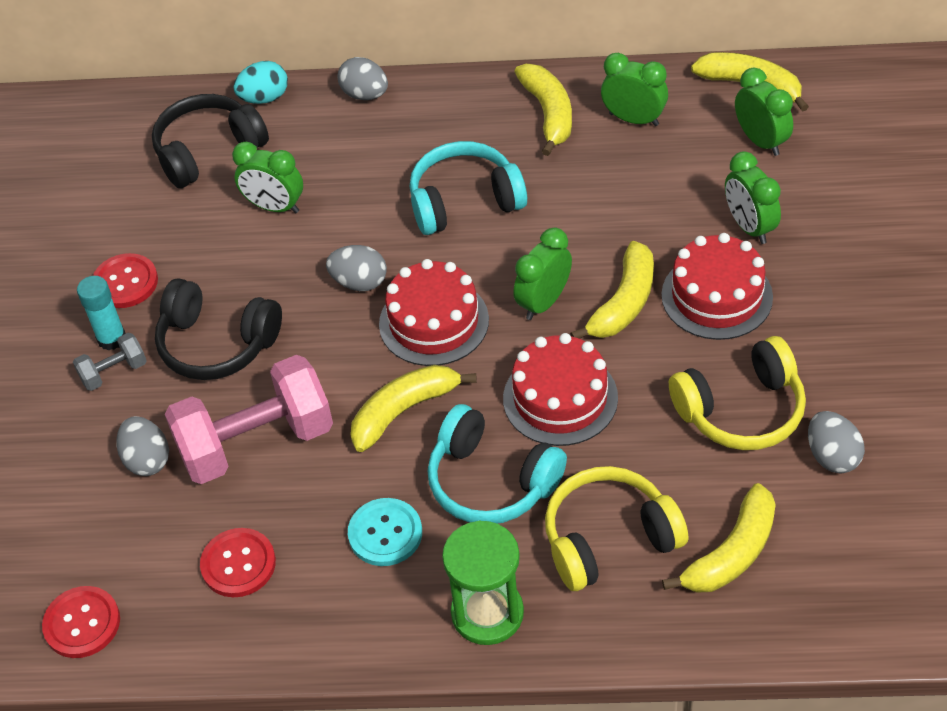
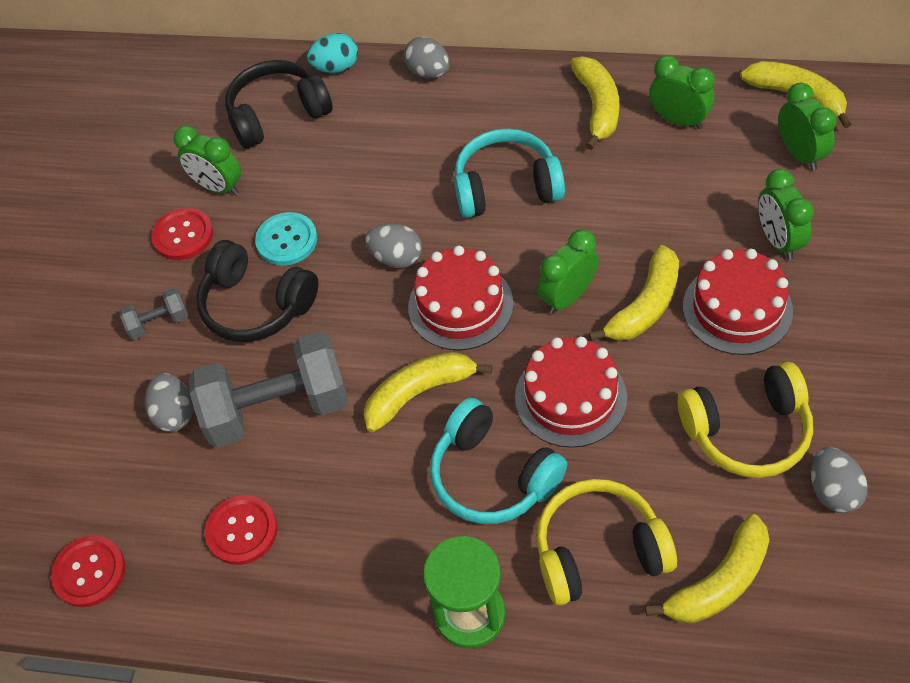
camera: 10 degrees right, 5 degrees up
turquoise glue stick [77,276,126,351] -> none
pink dumbbell [165,355,333,484] -> grey dumbbell [189,331,349,448]
green clock [232,142,303,213] -> green clock moved to [173,126,241,196]
turquoise button [348,498,422,566] -> turquoise button moved to [255,212,317,266]

